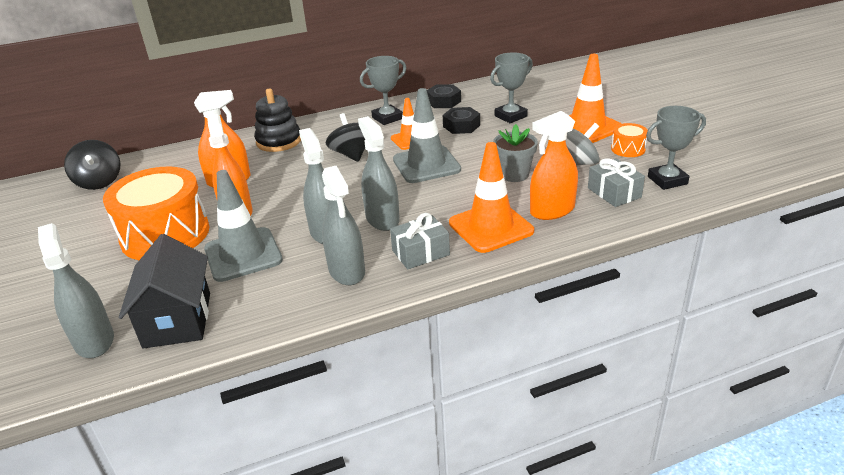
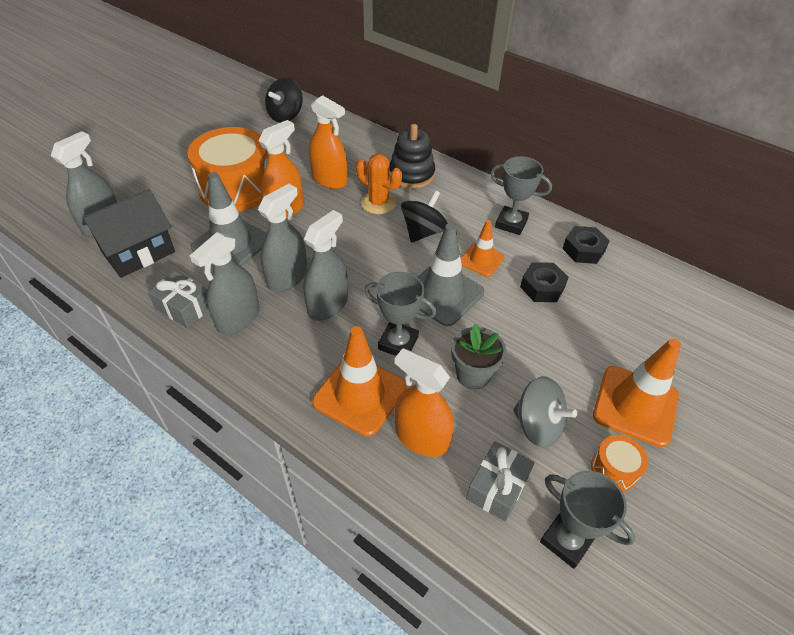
camera: 55 degrees right, 15 degrees up
grey gift [390,213,450,269] -> grey gift moved to [148,271,209,328]
grey trophy [490,52,533,123] -> grey trophy moved to [364,272,436,356]
none -> orange cactus [356,154,402,214]

